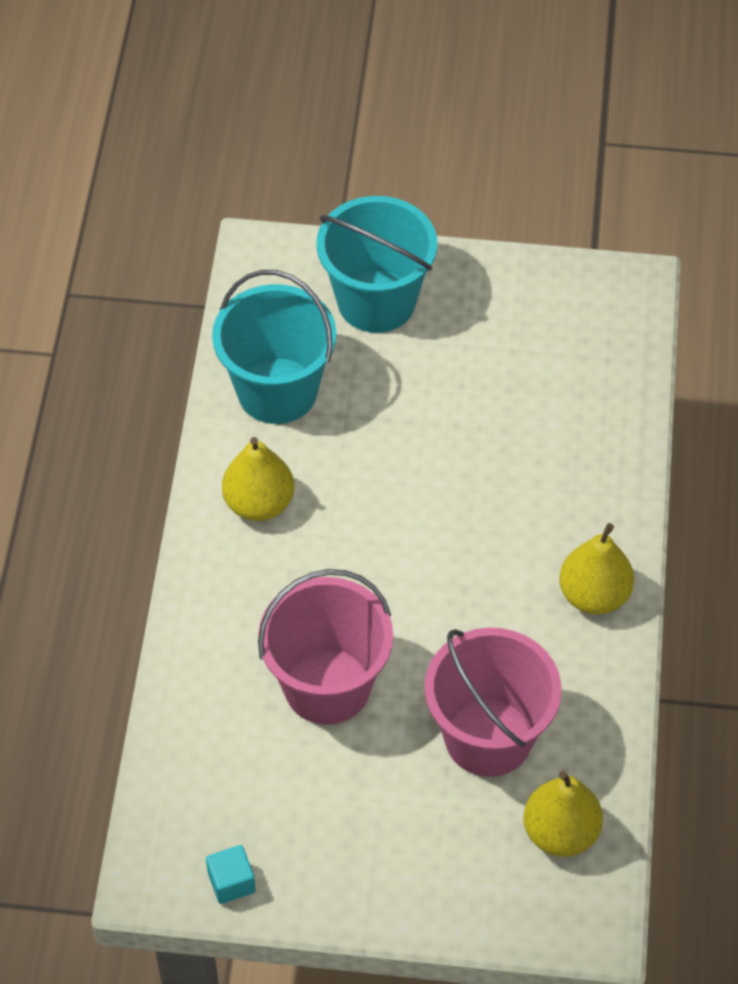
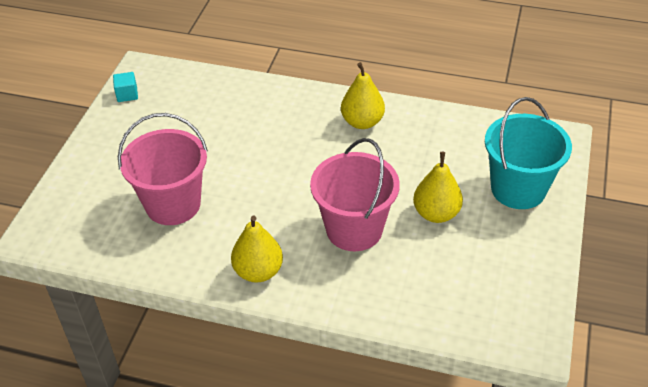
camera: 100 degrees right, 10 degrees down
turquoise bucket [212,270,337,424] -> none
pink bucket [258,569,393,725] -> pink bucket moved to [310,138,400,251]
yellow pear [523,771,603,857] -> yellow pear moved to [413,152,463,223]

